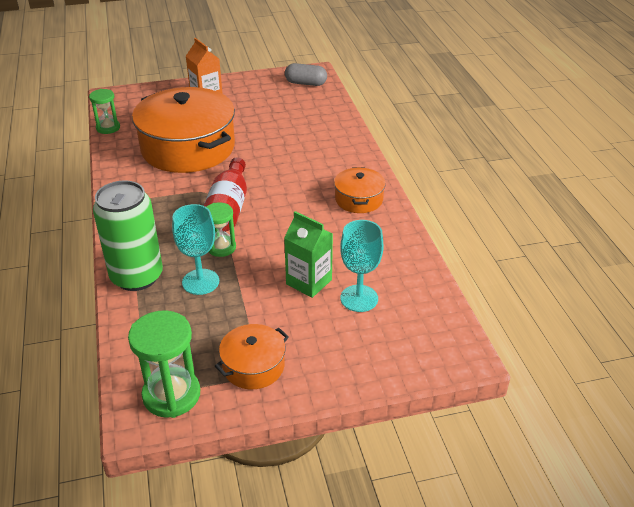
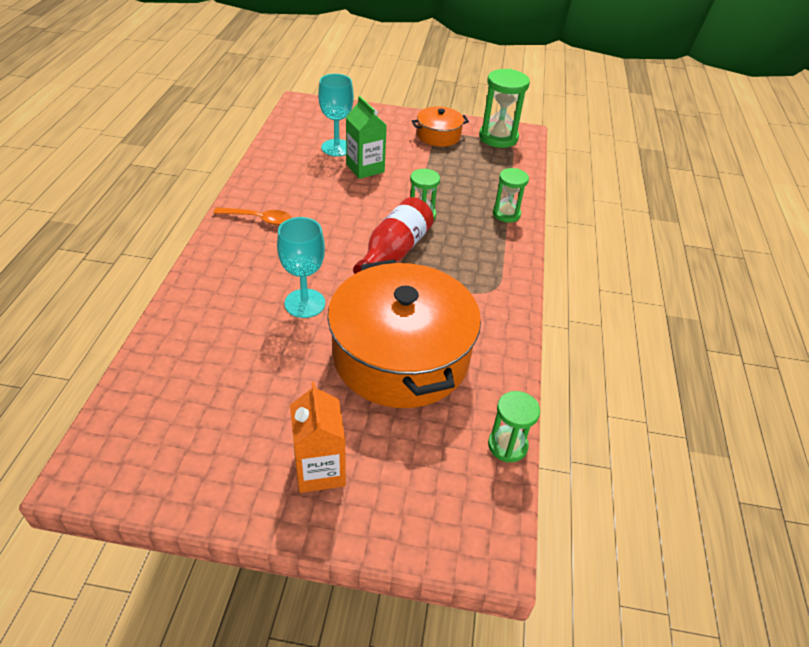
camera: 160 degrees left, 5 degrees up
green can [93,180,163,291] -> green hourglass [493,168,529,222]
turquoise goblet [172,204,219,295] -> turquoise goblet moved to [277,217,325,318]
grey capsule [285,63,327,86] -> none
orange pot [334,167,386,213] -> orange spoon [214,207,292,225]

